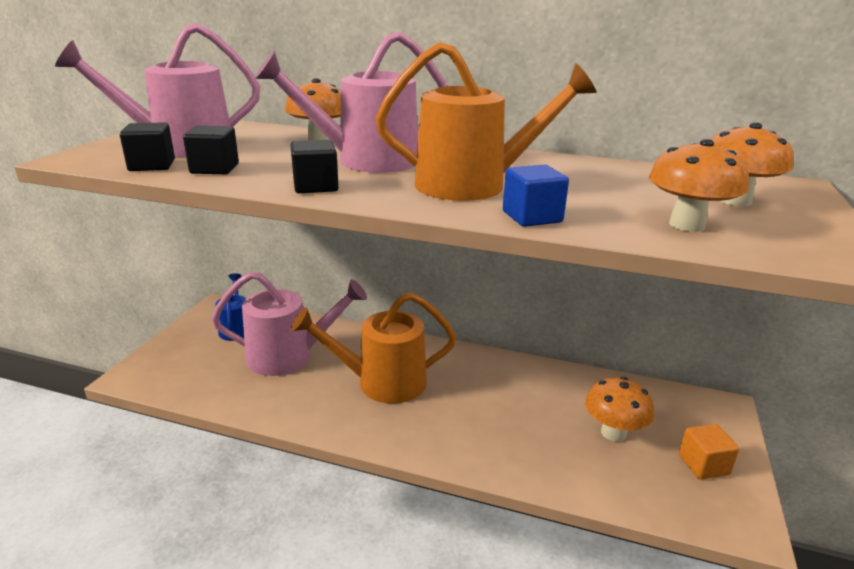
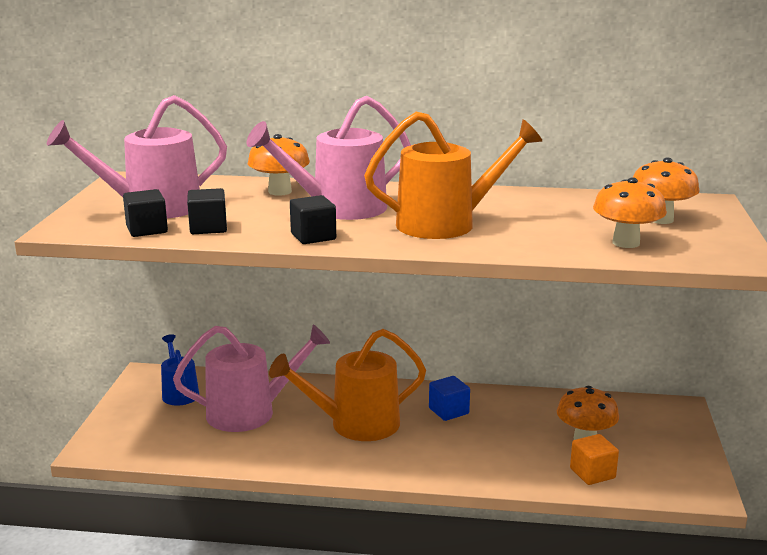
camera: 10 degrees left, 5 degrees down
blue cube [503,165,569,227] -> blue cube moved to [429,376,470,421]
orange cube [679,424,739,480] -> orange cube moved to [570,434,619,485]

